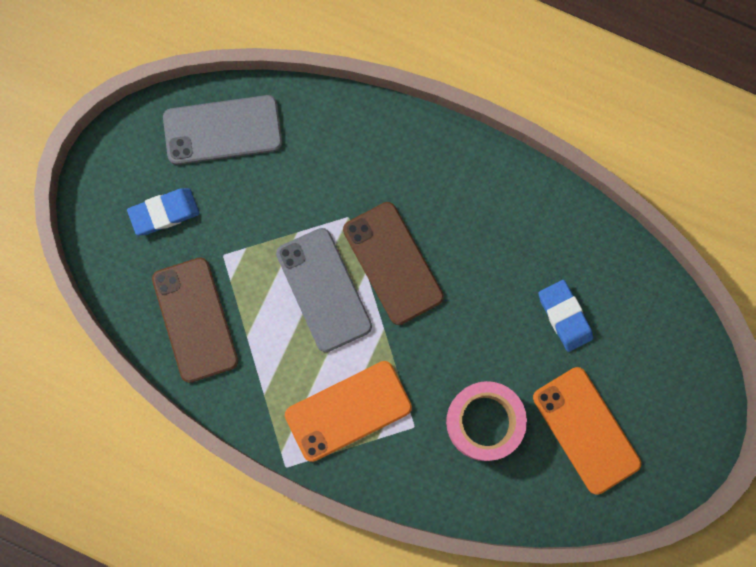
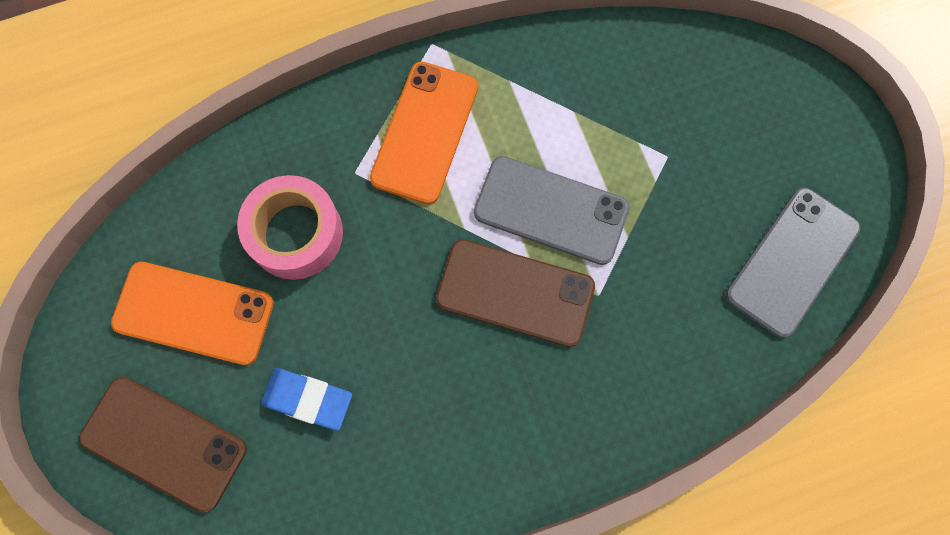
camera: 135 degrees right, 5 degrees down
blue eraser [127,188,199,235] -> none
brown phone [152,258,238,383] -> brown phone moved to [79,377,247,513]

